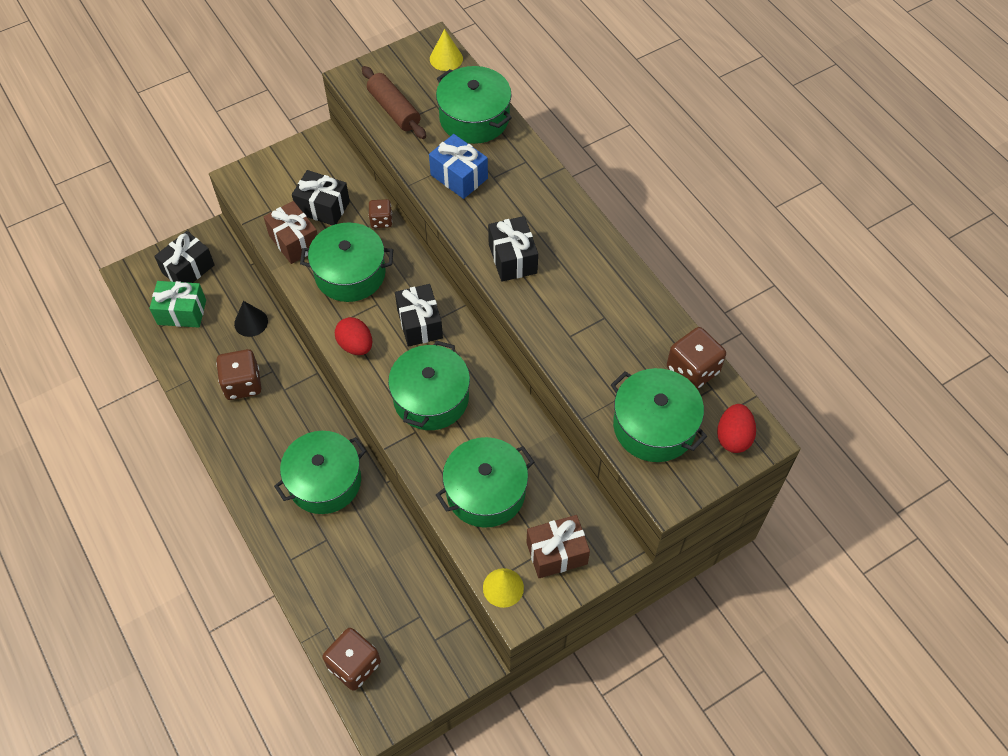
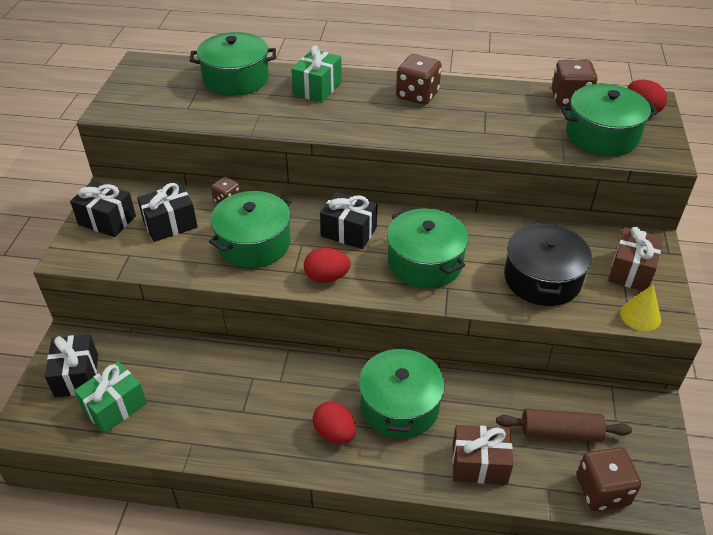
camera: 50 degrees left, 15 degrees down
brown dice [216,349,261,400] -> brown dice moved to [396,54,442,105]
black cone [234,301,268,337] -> none
brown gift [264,201,318,264] -> brown gift moved to [452,425,513,485]
brown rolling pin [362,66,426,139] -> brown rolling pin moved to [496,409,632,442]
blue gift [429,134,488,199] -> none
yellow cone [430,29,463,71] -> none
green pot [436,437,534,528] -> black pot [504,222,592,306]
black gift [488,216,538,282] -> black gift moved to [70,181,136,237]
none -> green gift [291,45,342,103]
none -> red egg [313,402,356,444]

